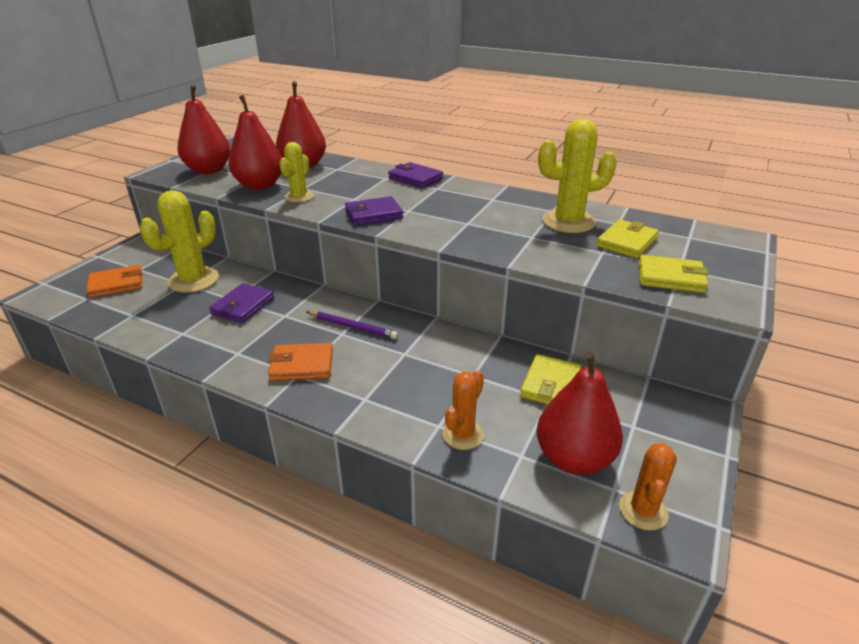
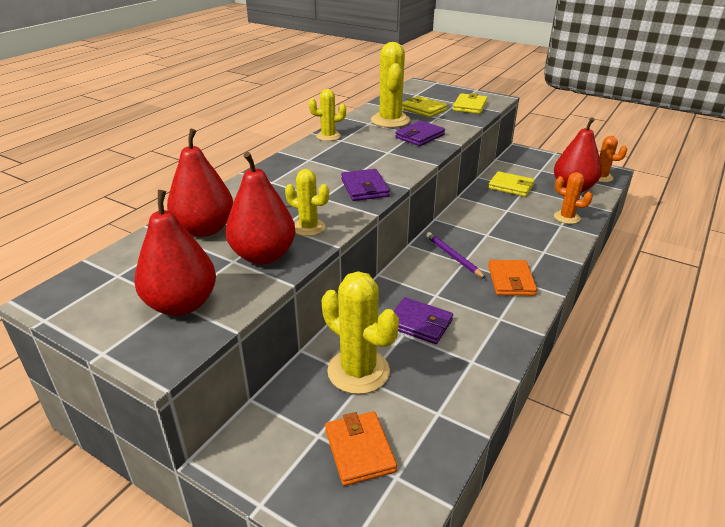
camera: 85 degrees left, 0 degrees up
purple pencil [307,311,398,339] -> purple pencil turned 60 degrees counterclockwise [426,232,486,279]
purple wallet [388,162,443,188] -> purple wallet moved to [395,121,445,146]
none -> yellow cactus [309,89,346,141]

